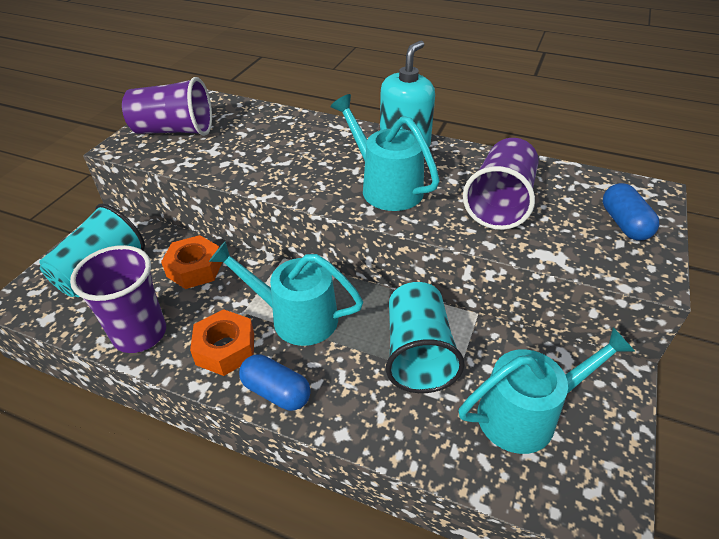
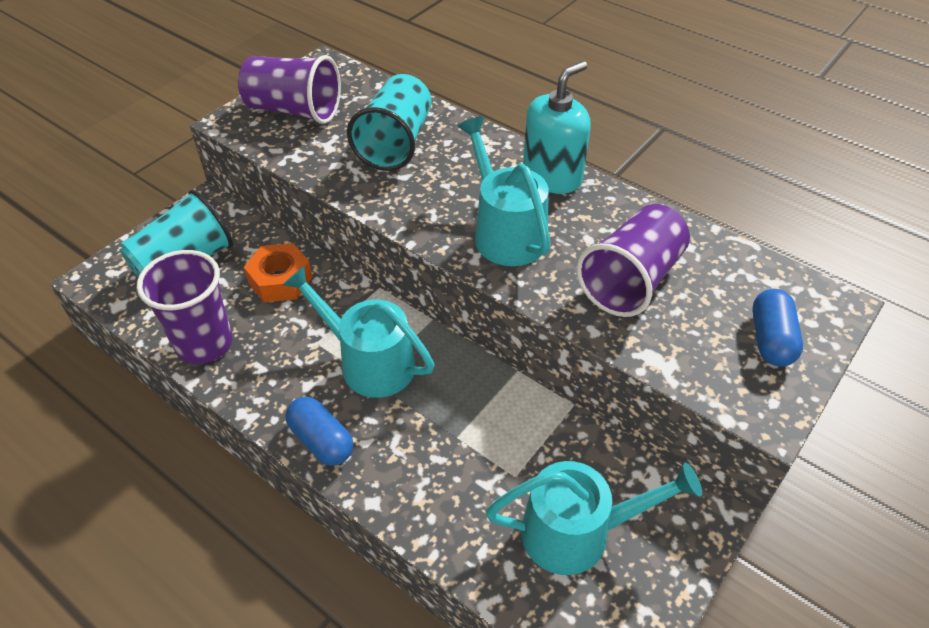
camera: 15 degrees right, 5 degrees up
orange nut [190,309,254,376] -> none
turquoise cup [386,282,465,393] -> turquoise cup moved to [347,74,432,171]

